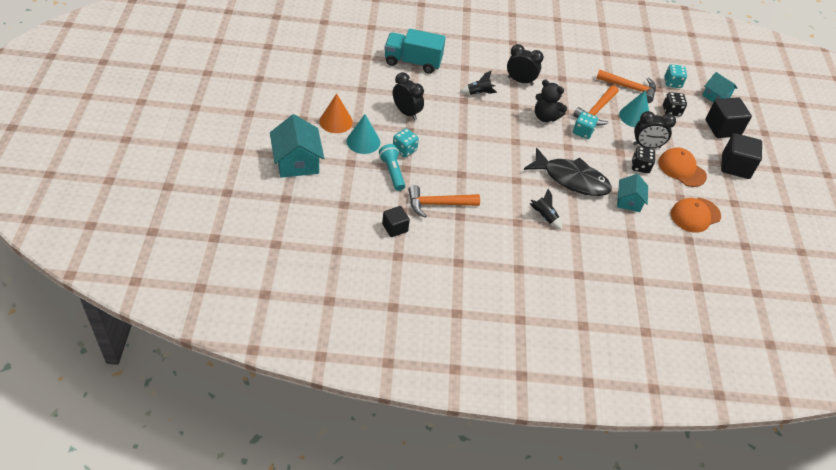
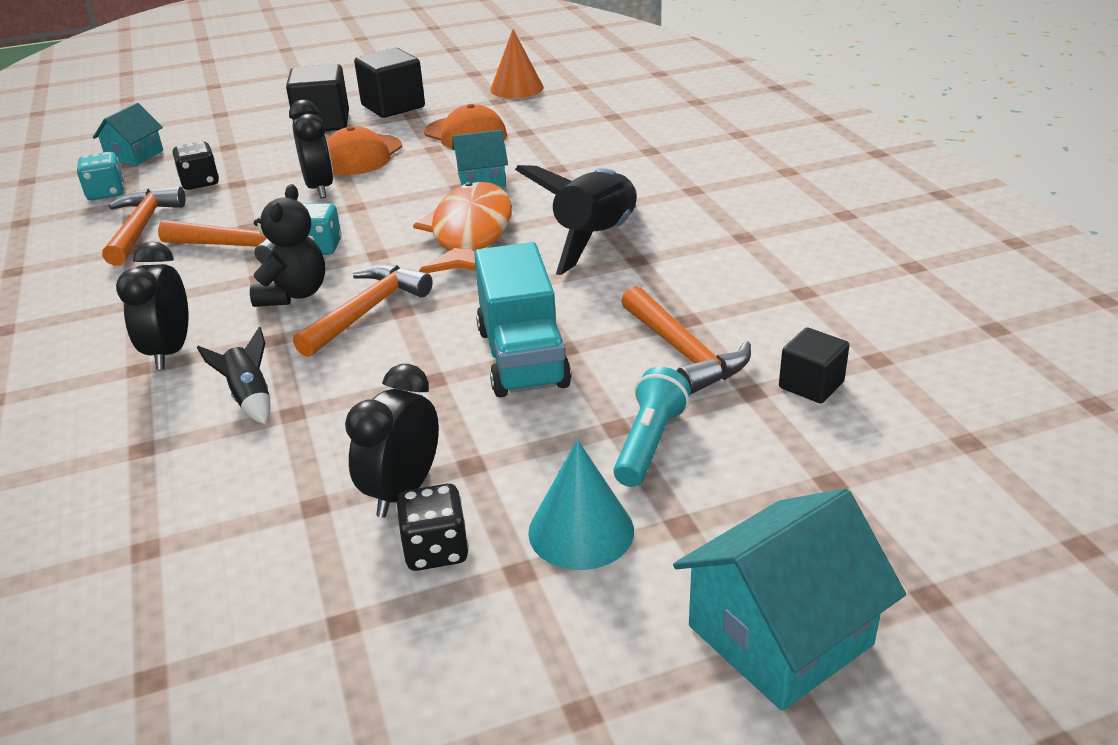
camera: 105 degrees left, 15 degrees down
orange cone [319,93,353,133] -> orange cone moved to [490,29,544,98]
turquoise flashlight [379,144,405,191] -> turquoise flashlight turned 150 degrees clockwise [613,367,691,487]
turquoise truck [384,29,446,74] -> turquoise truck moved to [474,242,571,397]
turquoise dice [393,128,419,157] -> none
black fish [524,148,612,196] -> orange fish [413,182,512,273]
black rocket [530,189,562,230] -> black rocket [515,165,637,275], size x2.08
turquoise cone [619,90,649,127] -> none
black dice [632,146,655,173] -> black dice moved to [396,484,469,571]
black cube [705,97,752,138] -> black cube moved to [354,48,425,118]
none -> orange hammer [293,264,433,357]

